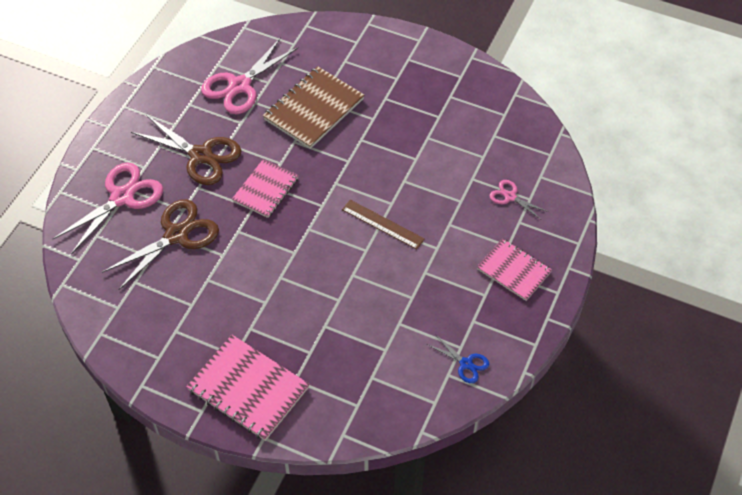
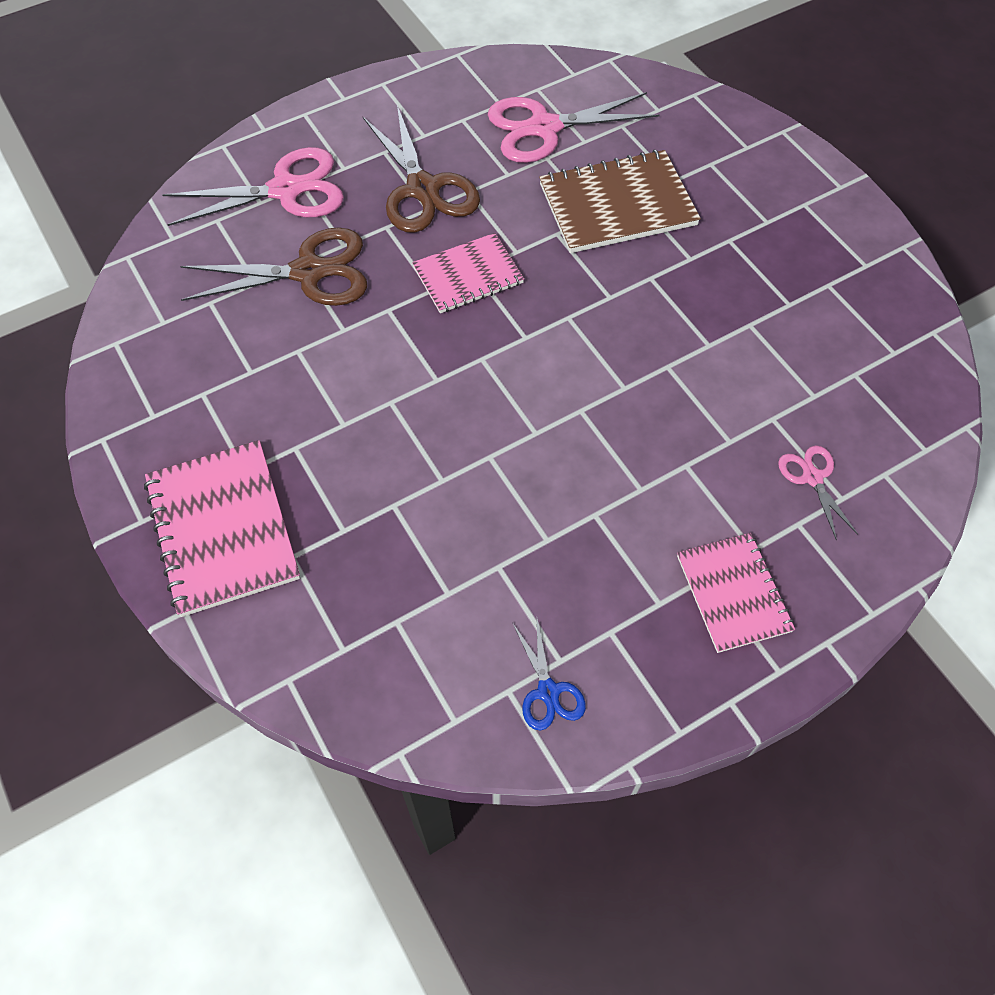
camera: 35 degrees right, 5 degrees up
brown ruler [342,200,425,249] -> none

